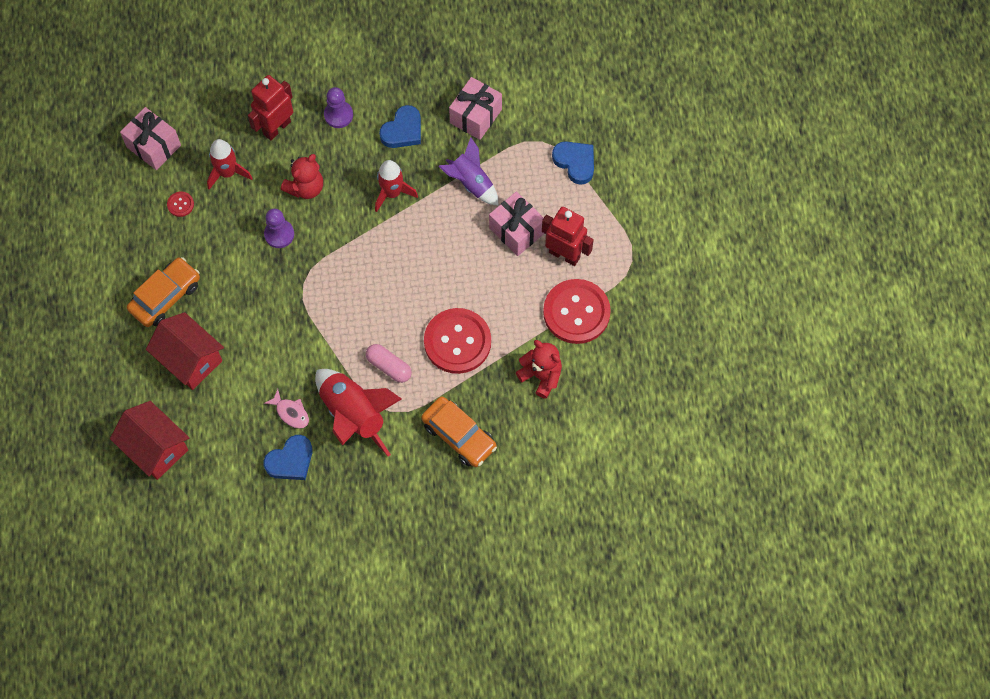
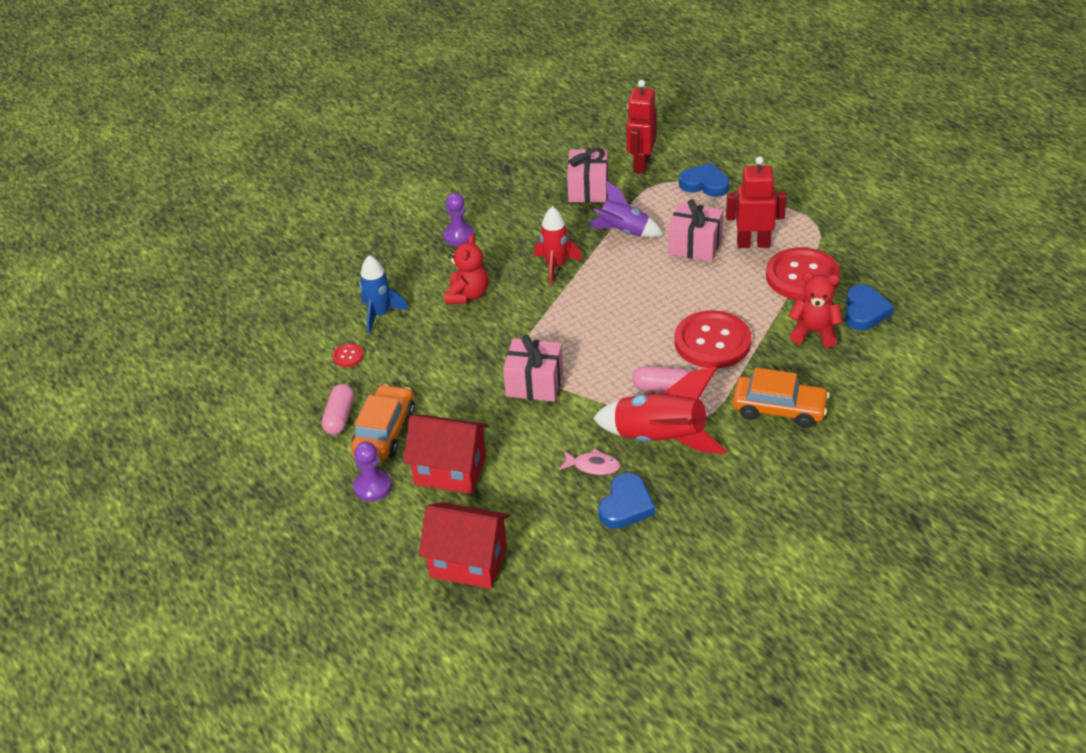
camera: 25 degrees left, 25 degrees down
pink gift [120,107,181,170] -> pink gift moved to [503,335,563,402]
red rocket [207,139,253,190] -> blue rocket [359,255,409,334]
red robot [248,75,293,140] -> red robot moved to [626,80,657,174]
purple pawn [264,208,294,248] -> purple pawn moved to [353,442,392,501]
blue heart [379,105,421,148] -> blue heart moved to [845,285,894,330]
none -> pink capsule [322,384,354,435]

